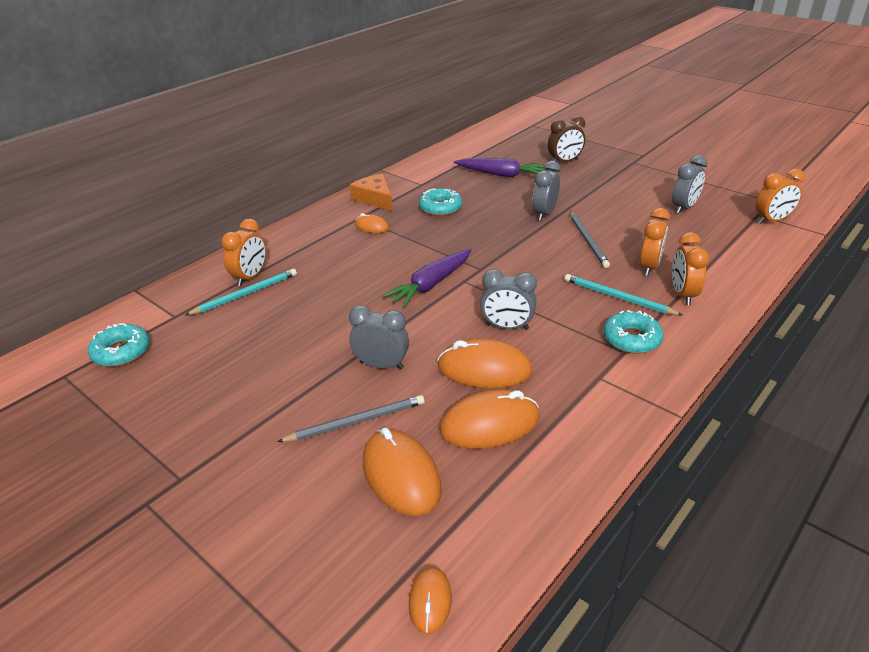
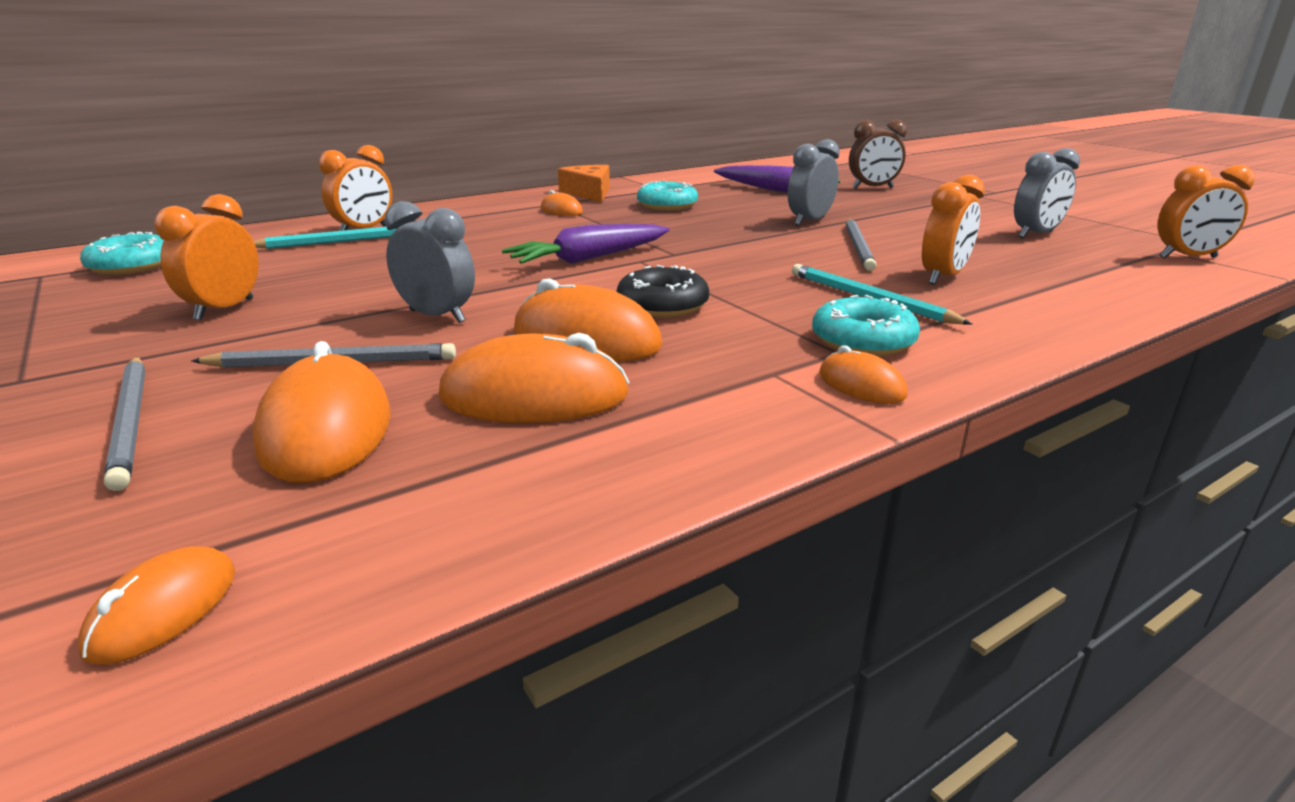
camera: 15 degrees right, 10 degrees down
grey clock [480,269,537,330] -> black donut [617,265,709,317]
orange clock [672,232,709,305] -> orange clock moved to [154,194,258,321]
none -> grey pencil [104,357,145,491]
none -> orange mouse [819,345,907,404]

